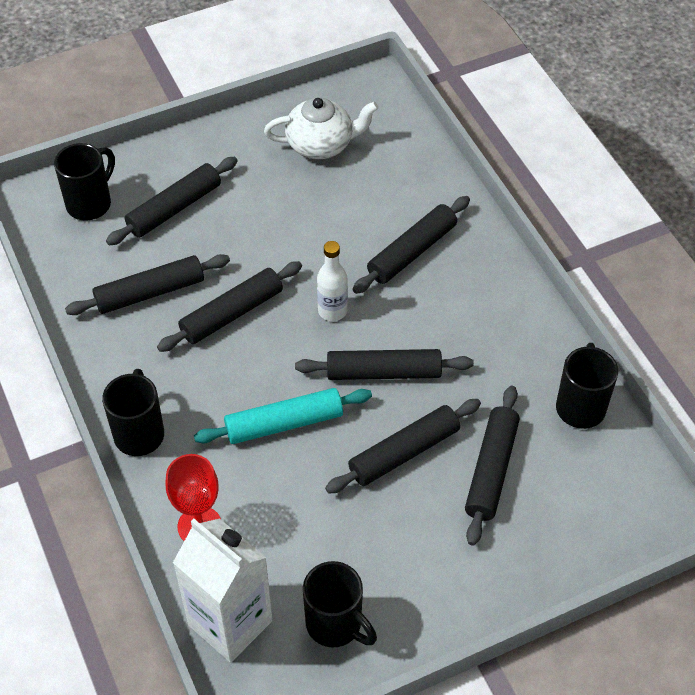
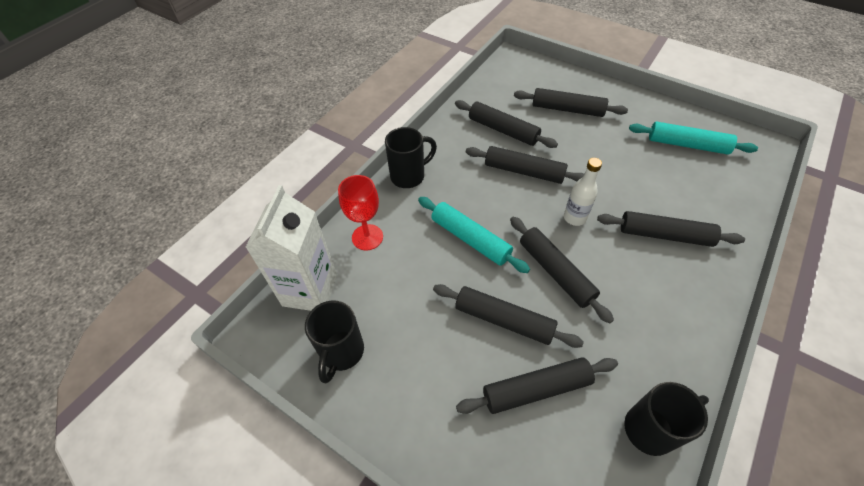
camera: 60 degrees right, 0 degrees up
black mug [54,143,115,221] -> none
white teapot [264,97,378,159] -> turquoise rolling pin [629,121,758,155]

